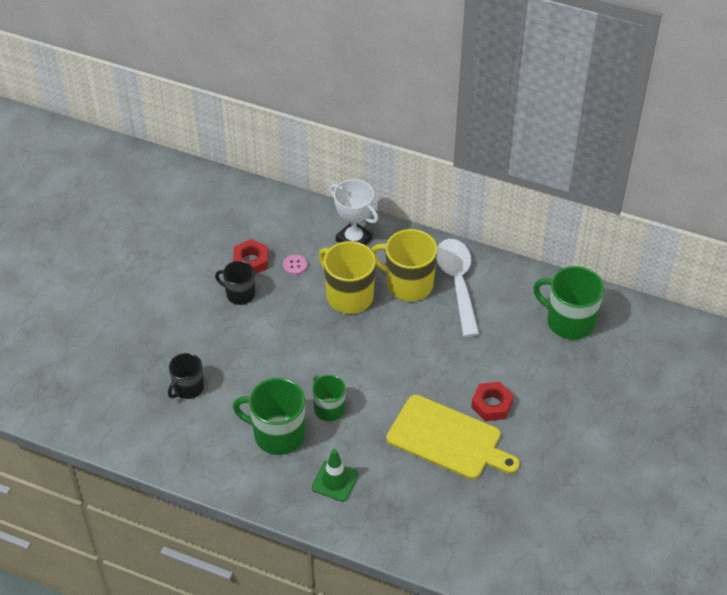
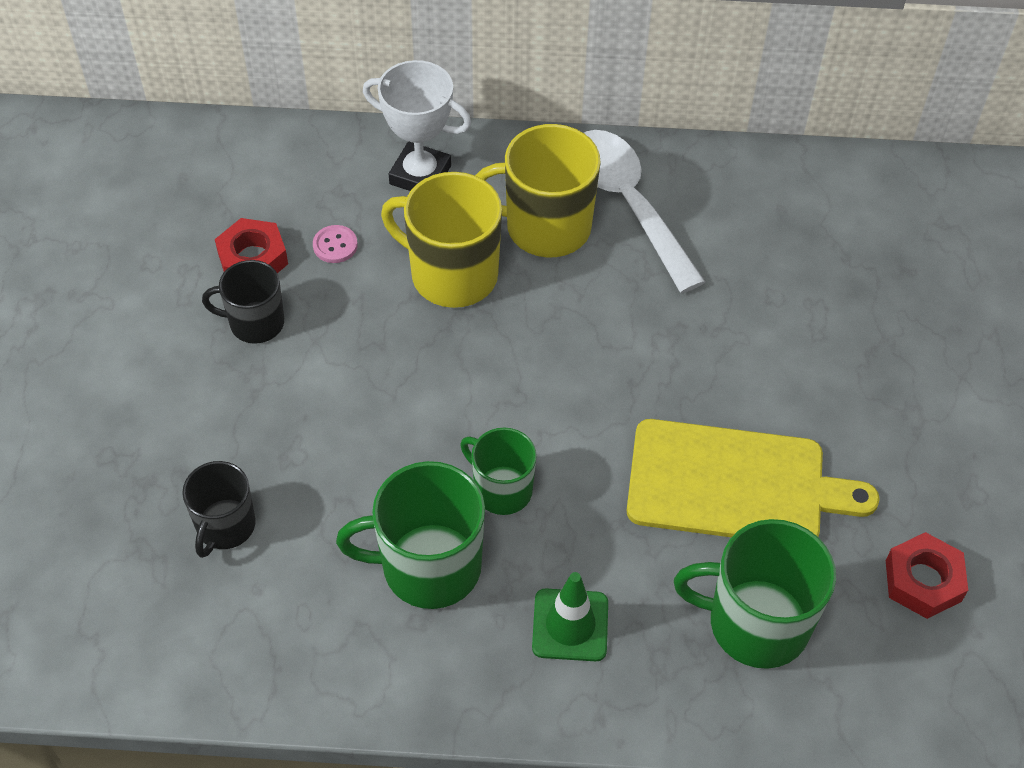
camera: 20 degrees left, 5 degrees up
red nut [471,382,514,421] -> red nut moved to [886,532,968,619]
green mug [533,266,604,340] -> green mug moved to [674,519,836,669]

